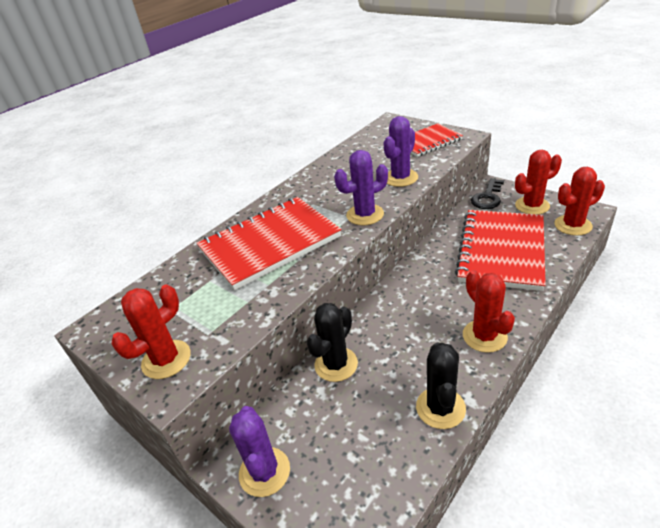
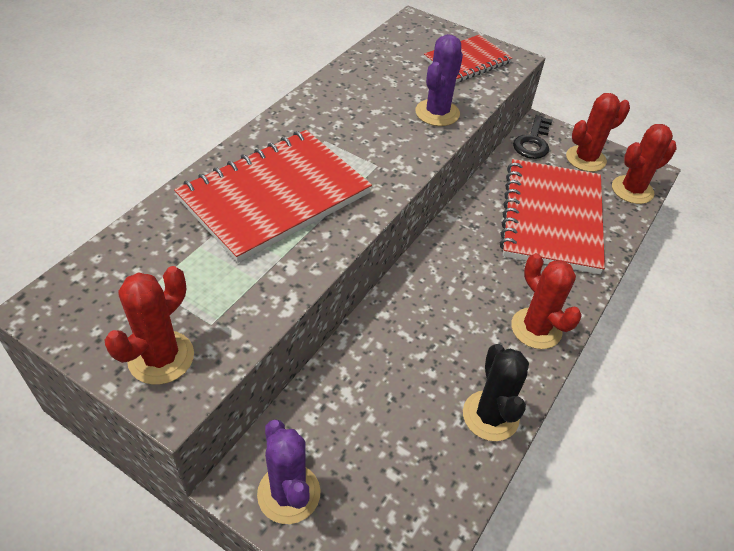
camera: 15 degrees left, 10 degrees up
black cactus [306,303,358,382] -> none
purple cactus [334,150,388,225] -> none

